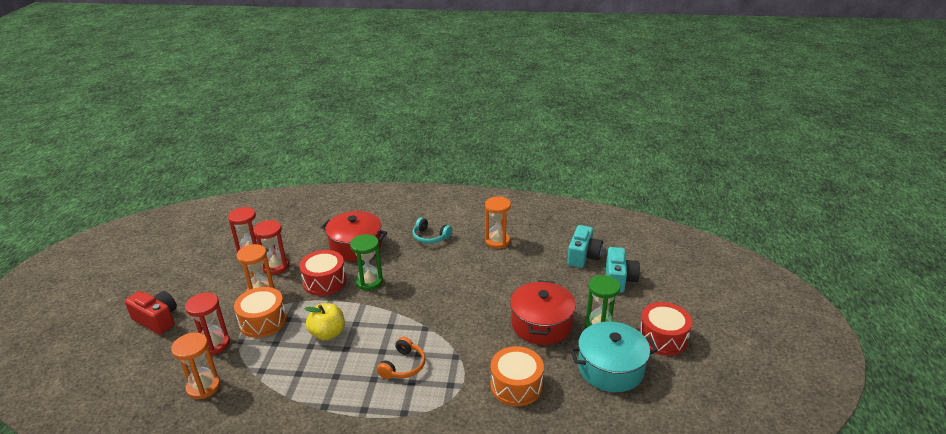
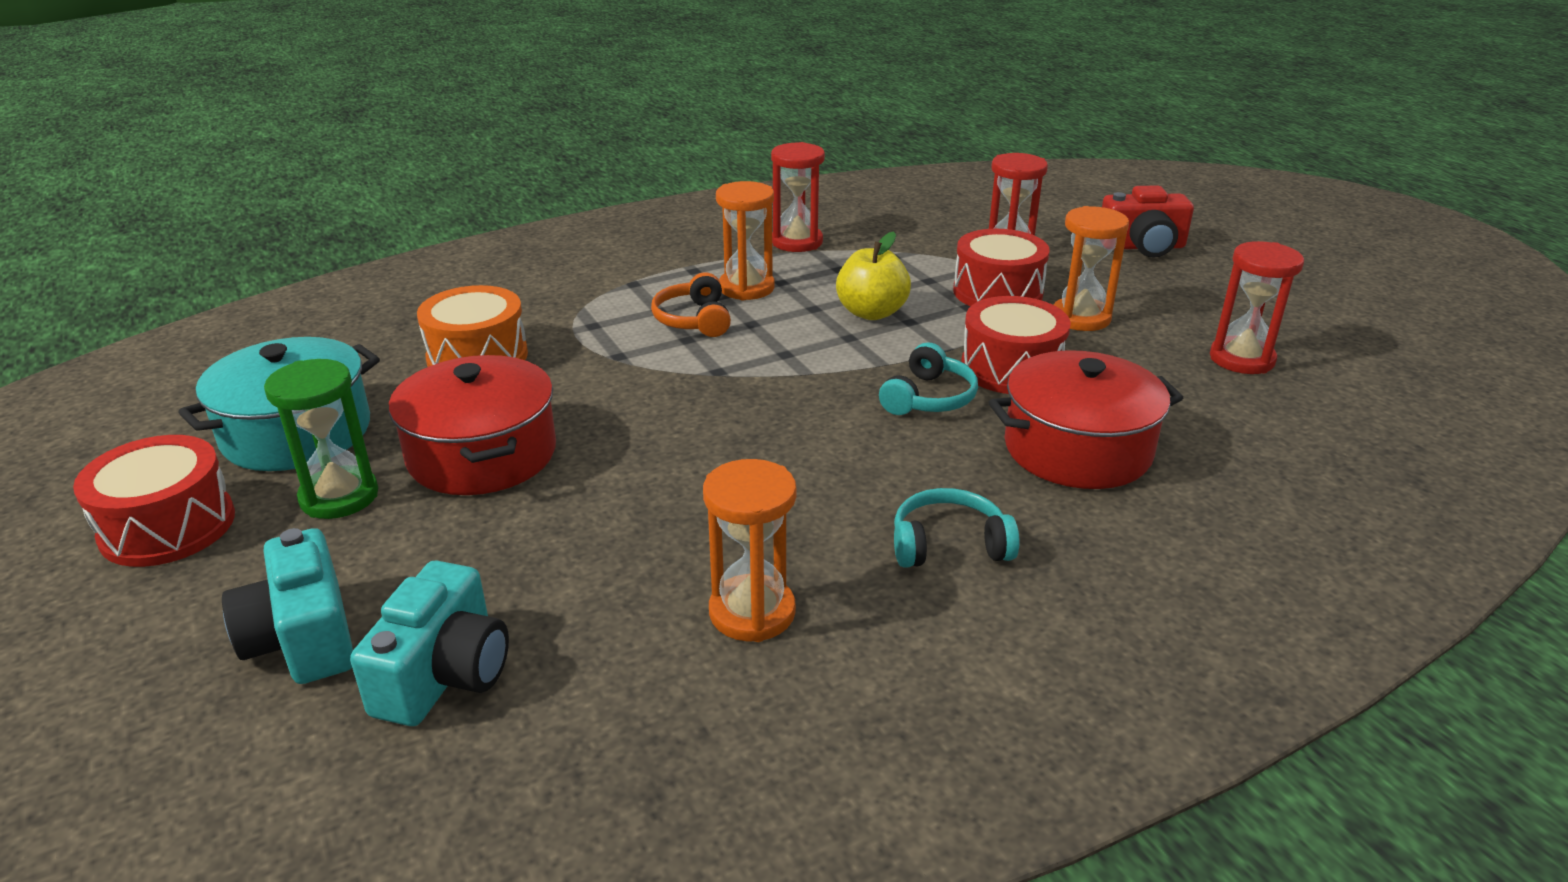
camera: 145 degrees right, 0 degrees up
orange hourglass [171,332,221,399] -> orange hourglass moved to [716,181,775,300]
orange drum [234,287,287,338] -> red drum [953,229,1050,306]
red hourglass [253,220,289,275] -> red hourglass moved to [771,142,825,252]
green hourglass [350,234,383,291] -> turquoise headphones [879,342,978,415]
turquoise camera [567,225,603,268] -> turquoise camera turned 150 degrees counterclockwise [350,561,509,726]

